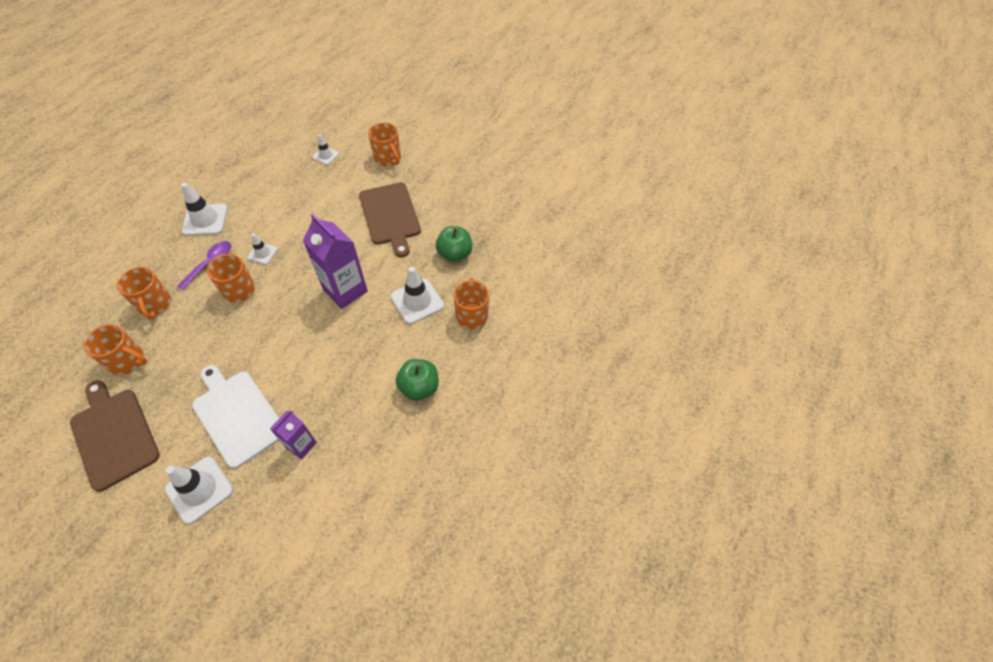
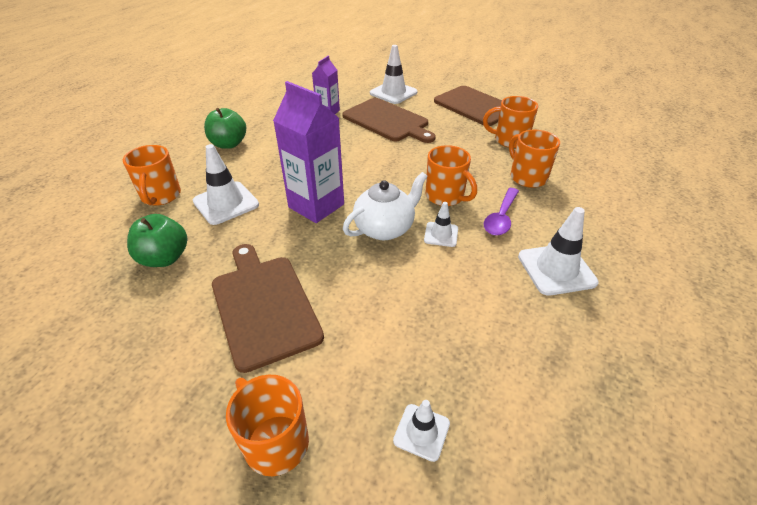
camera: 175 degrees right, 15 degrees down
white cutting board [192,365,279,469] -> brown cutting board [342,98,436,143]
none -> white teapot [343,172,428,240]

